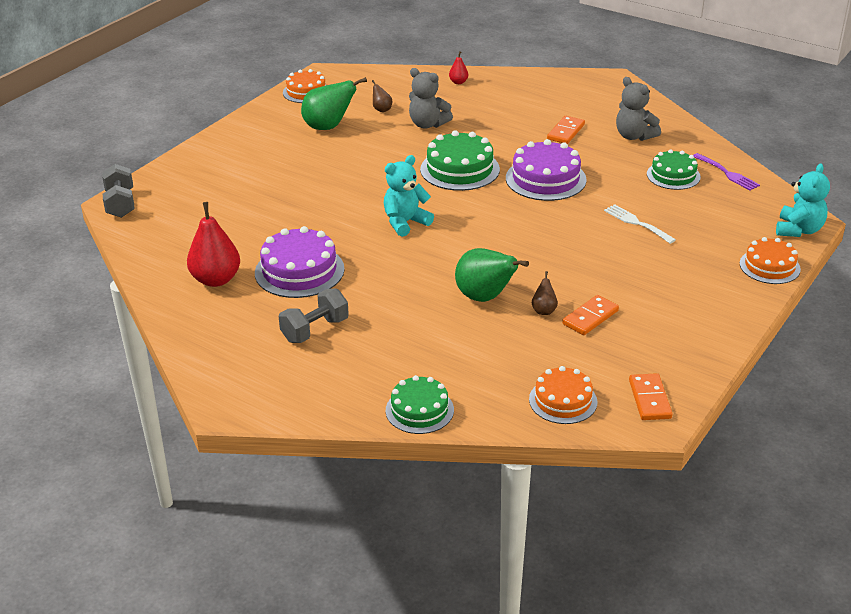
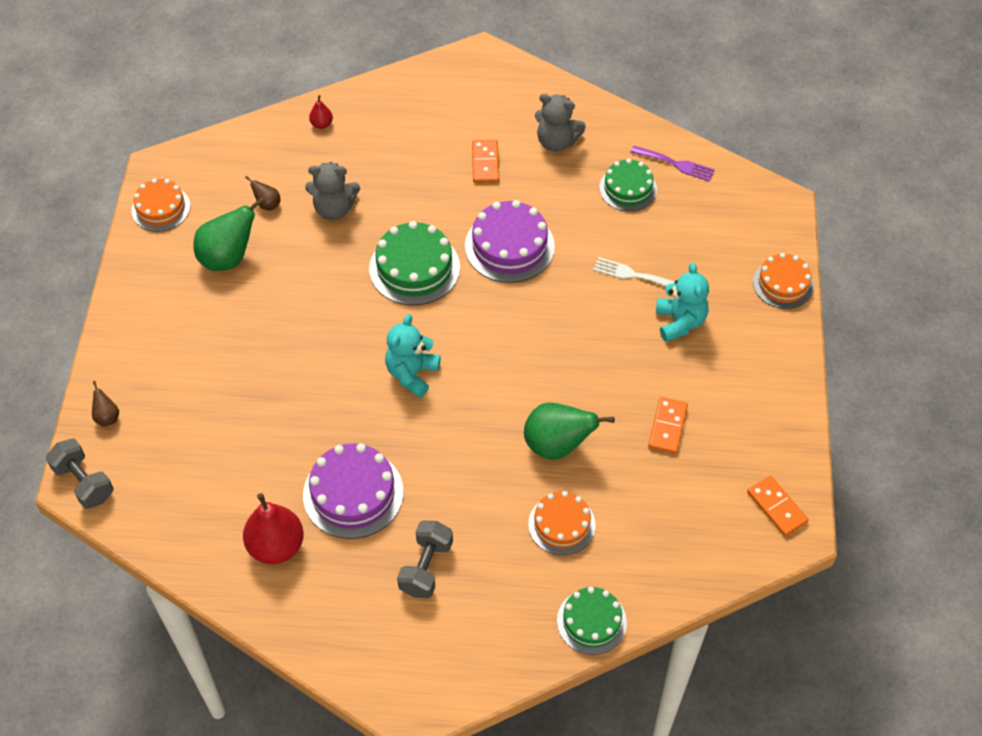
camera: 30 degrees left, 20 degrees up
orange cake [529,366,597,424] -> orange cake moved to [528,491,596,555]
brown pear [532,271,558,315] -> brown pear moved to [92,381,119,427]
turquoise teddy bear [776,163,830,237] -> turquoise teddy bear moved to [656,263,709,342]

